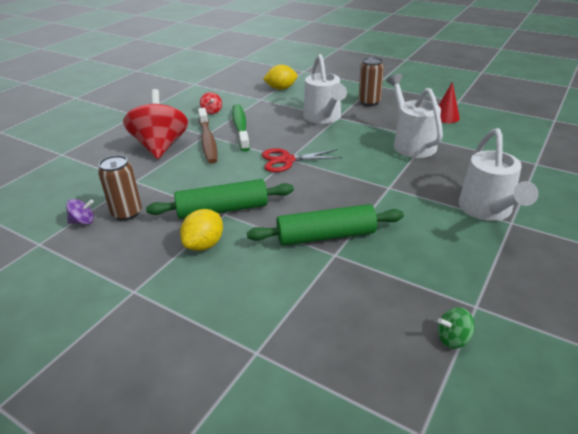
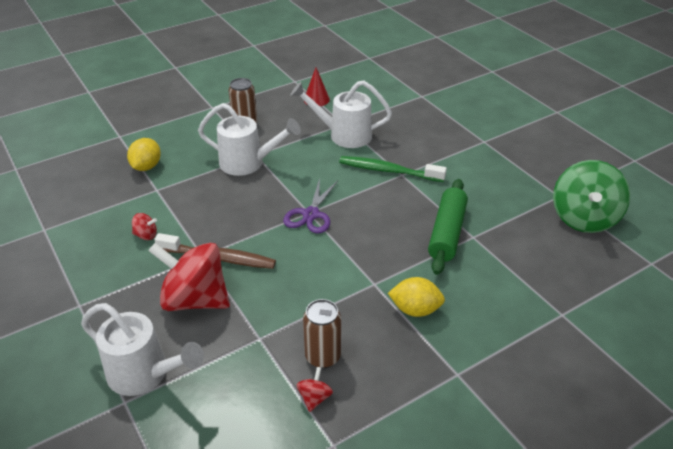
camera: 65 degrees left, 5 degrees up
purple spinning top [66,199,94,225] -> red spinning top [296,367,333,412]
green rolling pin [146,179,294,219] -> none
yellow lemon [180,209,223,251] -> yellow lemon turned 45 degrees counterclockwise [388,277,445,317]
green toothbrush [232,104,250,152] -> green toothbrush moved to [339,156,447,182]
red scissors [262,148,342,172] -> purple scissors [283,178,338,234]
green spinning top [438,307,474,349] -> green spinning top [553,160,630,233], size x2.48
white watering can [459,128,539,221] -> white watering can moved to [81,303,204,396]

